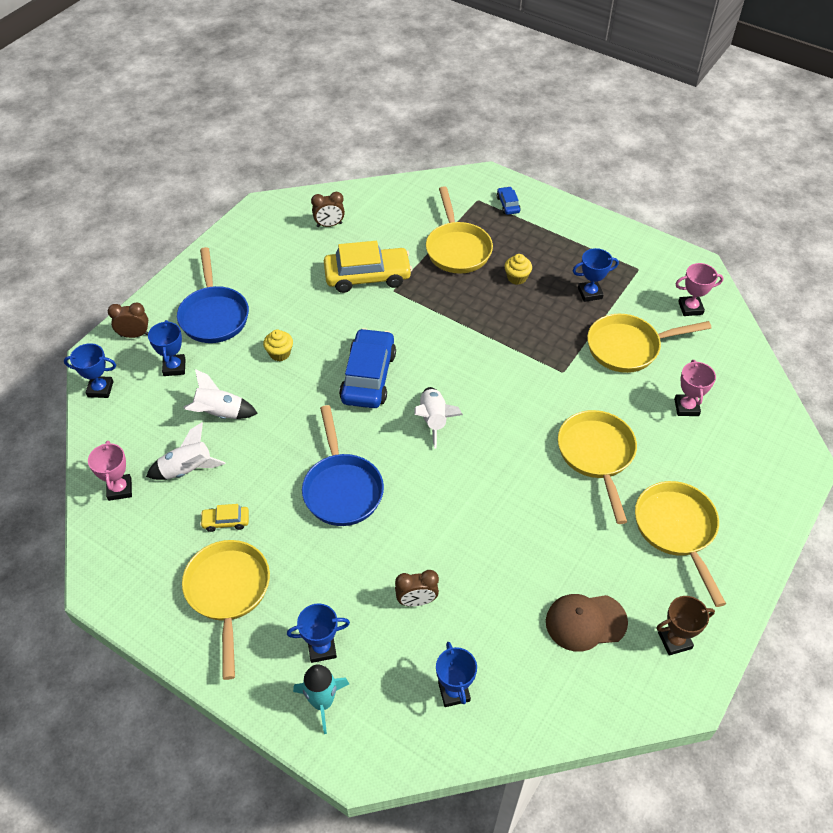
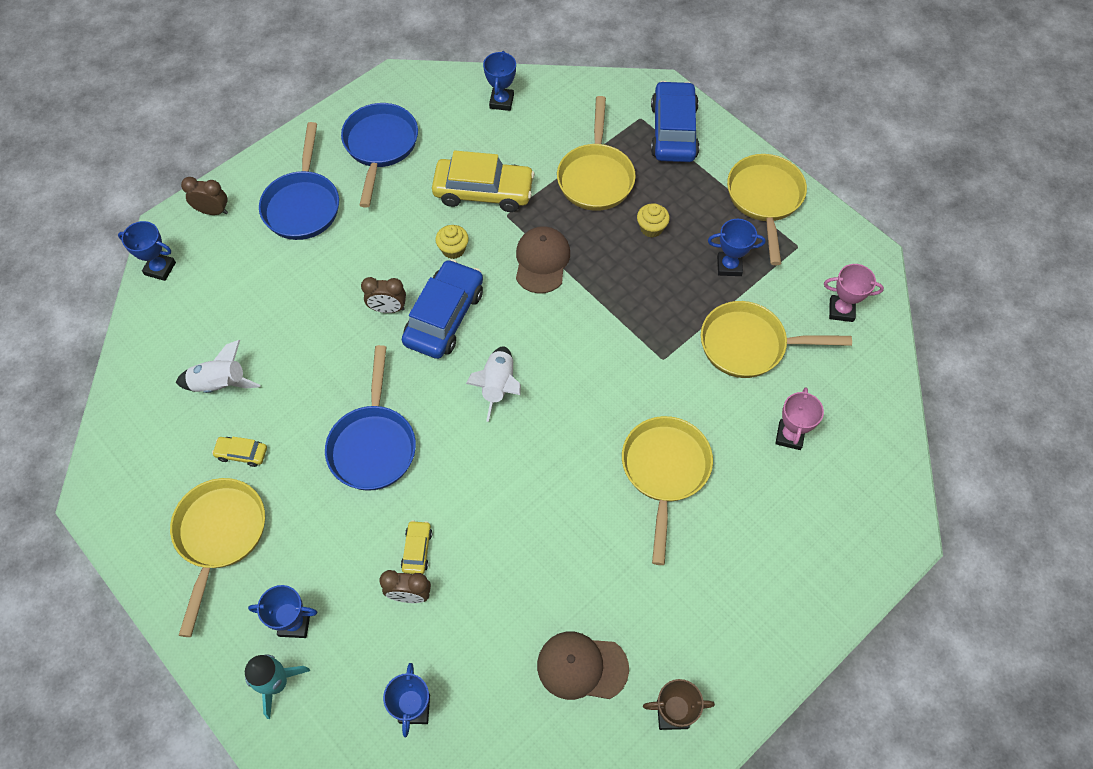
camera: 15 degrees right, 10 degrees up
pink trophy [88,441,132,501] -> none
blue trophy [148,320,186,376] -> blue trophy moved to [483,51,516,111]
white rocket [184,369,258,419] -> none
yellow cupcake [263,330,293,361] -> yellow cupcake moved to [435,225,469,259]
brown clock [311,192,345,227] -> brown clock moved to [361,277,406,313]
blue car [497,187,521,215] -> blue car [651,81,700,162], size x2.19
yellow pan [635,481,726,607] -> yellow pan moved to [727,154,807,265]
none -> blue pan [341,103,418,208]
none -> yellow car [401,520,432,574]
none -> brown cap [516,226,570,293]

